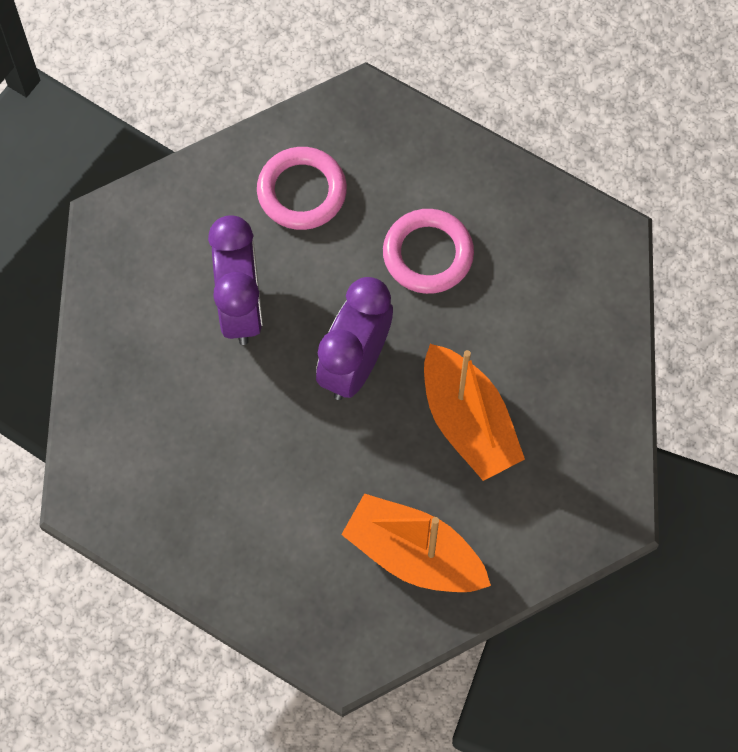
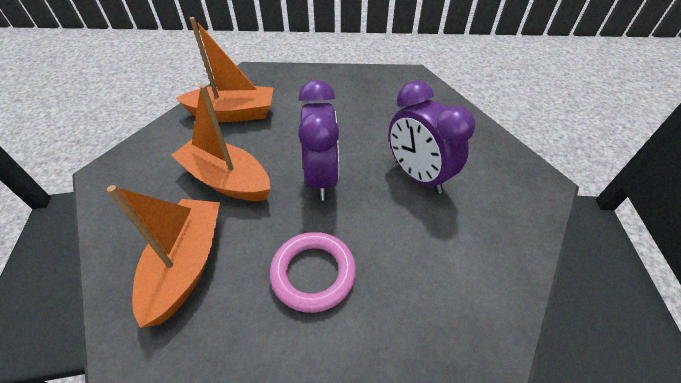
camera: 150 degrees right, 20 degrees down
pink ring [257,147,347,230] -> none
none -> orange boat [107,185,220,328]

